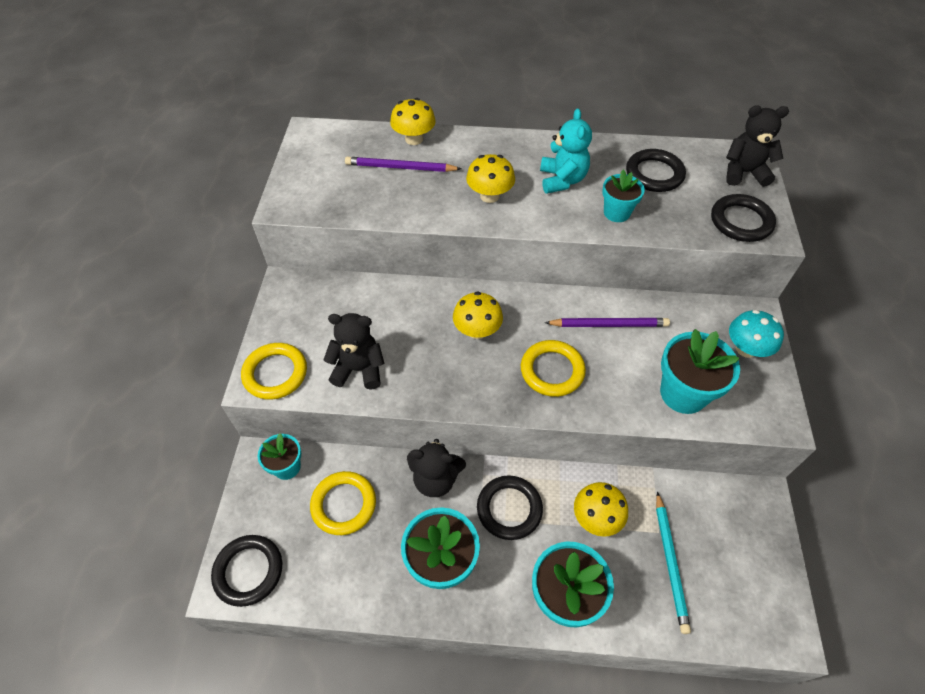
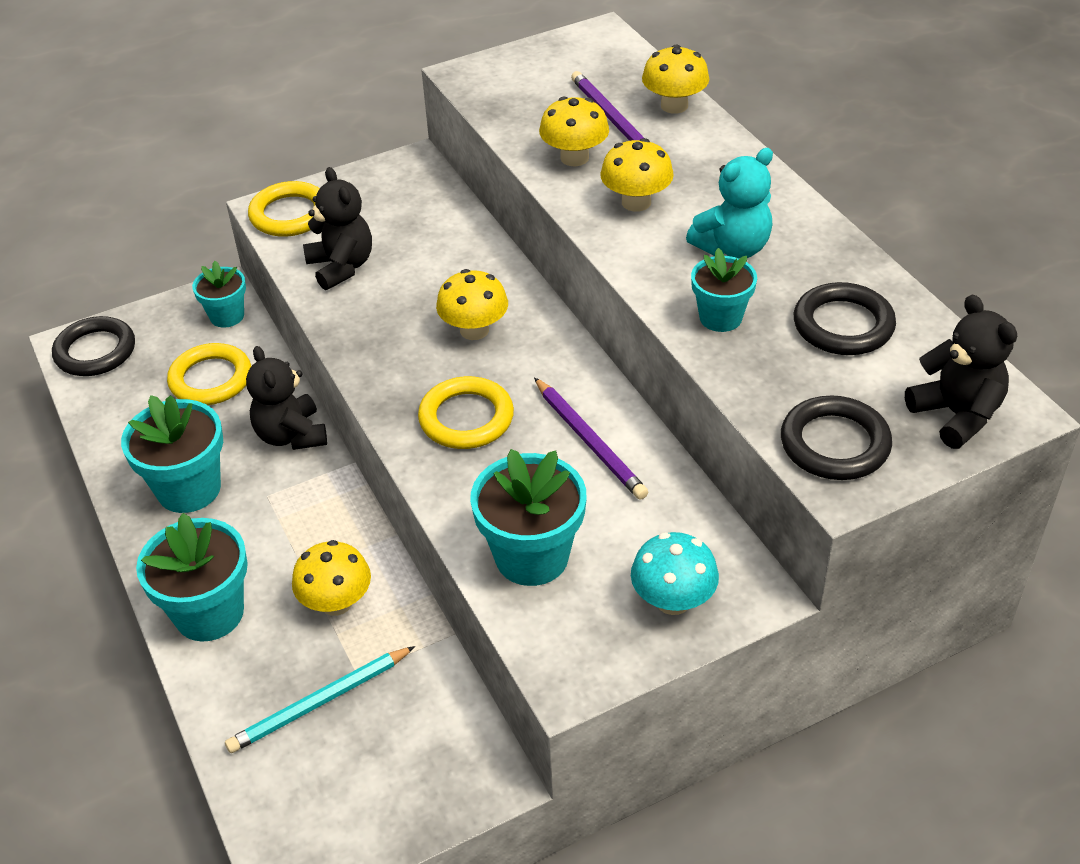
camera: 60 degrees right, 10 degrees down
black ring [477,475,543,540] -> none
none -> yellow mushroom [539,97,609,166]

